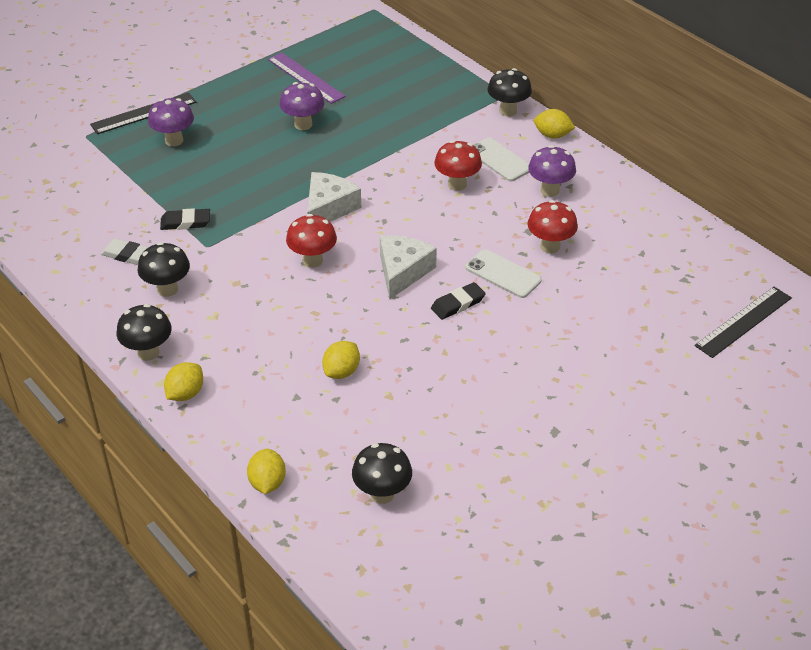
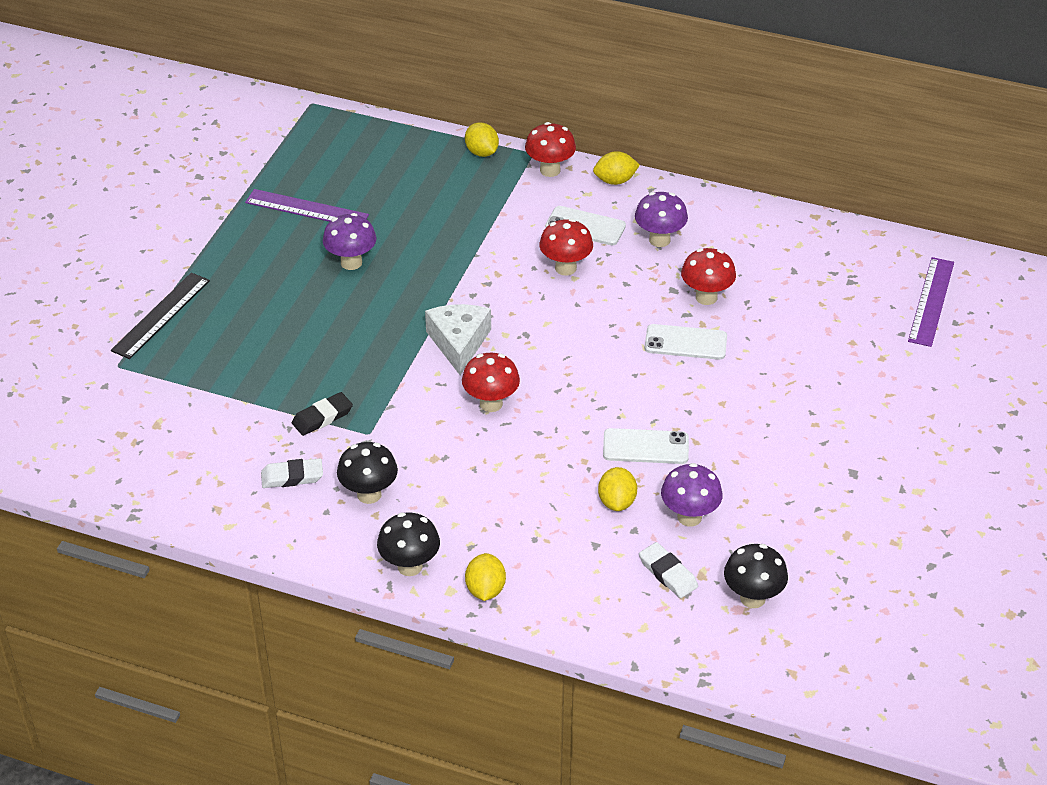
camera: 30 degrees left, 0 degrees up
purple mushroom [148,98,194,146] -> purple mushroom moved to [661,463,723,527]
yellow lemon [247,449,286,494] -> yellow lemon moved to [465,122,499,157]
white cheese [380,235,437,300] -> none
black eraser [431,282,485,320] -> none
black mushroom [487,68,532,116] -> red mushroom [525,122,576,177]
black ruler [695,287,792,358] -> purple ruler [908,257,954,347]
none -> white phone [603,428,689,464]
none -> white eraser [639,542,698,598]

